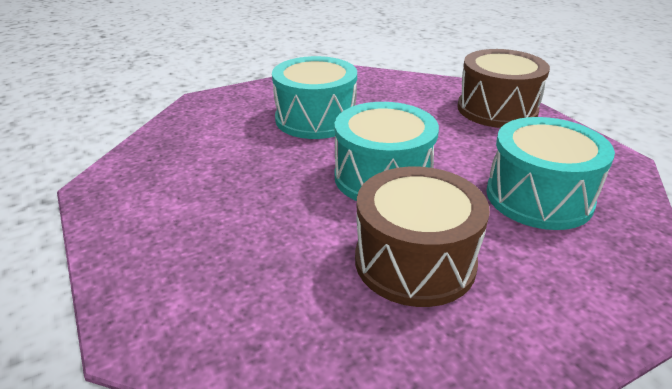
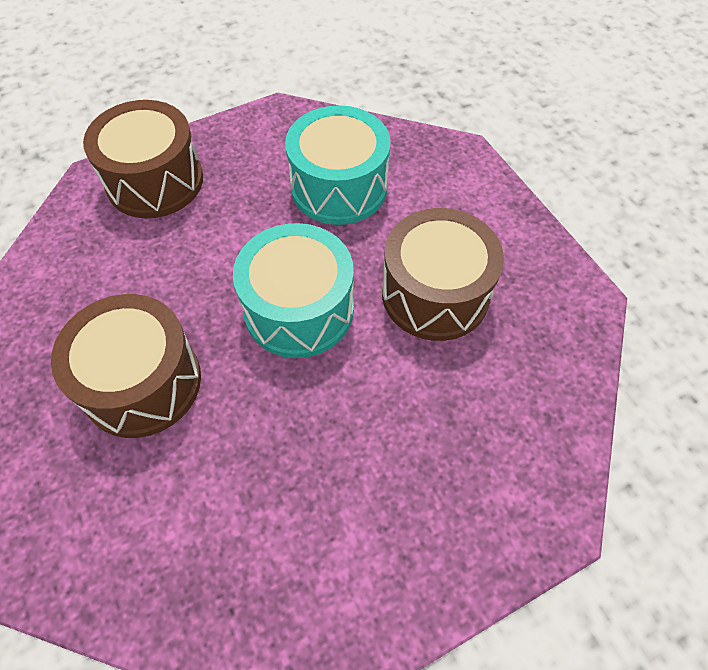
camera: 90 degrees left, 25 degrees up
turquoise drum [272,56,357,139] -> brown drum [51,294,201,438]

